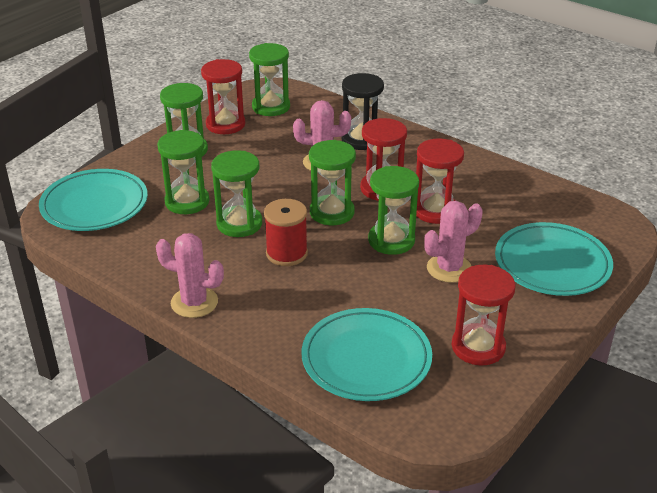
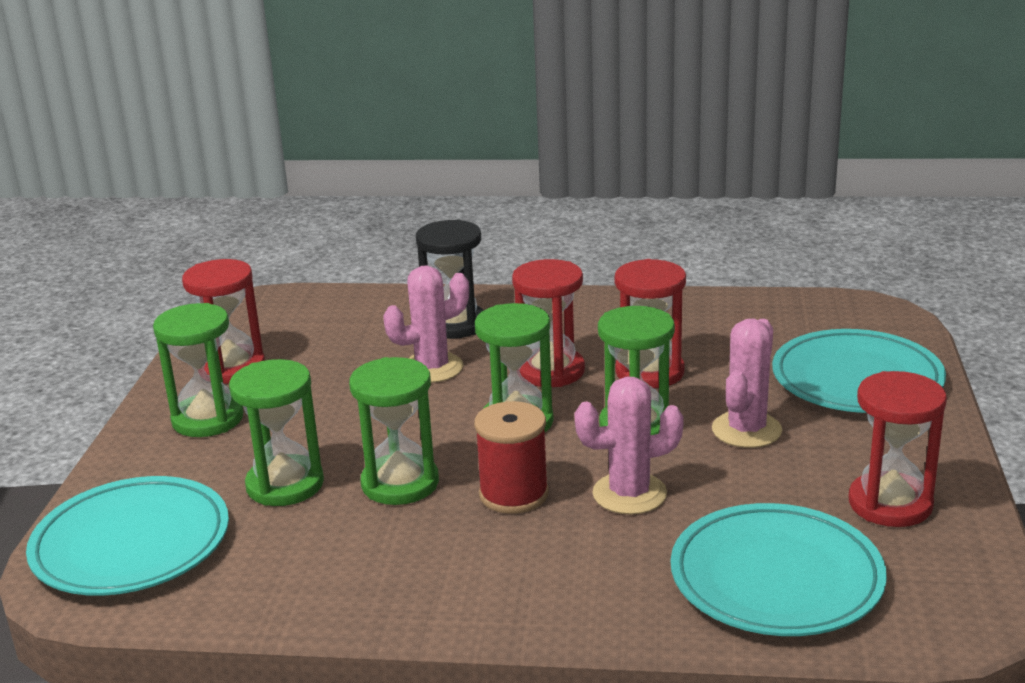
camera: 30 degrees left, 10 degrees down
pink cactus [156,233,224,318] -> pink cactus moved to [574,376,684,515]
green hourglass [249,43,290,116] -> none

